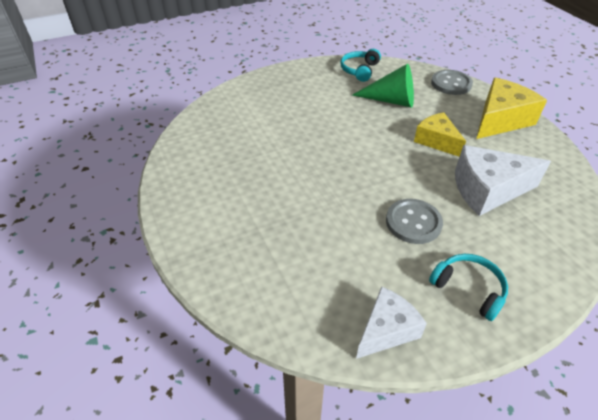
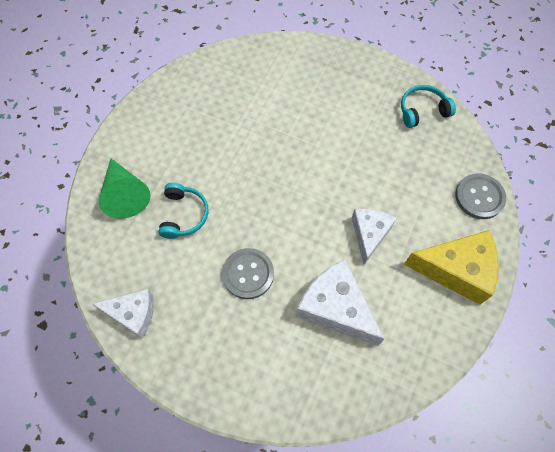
camera: 50 degrees right, 20 degrees up
green cone [352,64,414,108] -> green cone moved to [99,158,151,219]
yellow cheese [414,112,466,157] -> white cheese [352,208,397,265]
turquoise headphones [429,254,508,321] -> turquoise headphones moved to [158,183,209,239]

